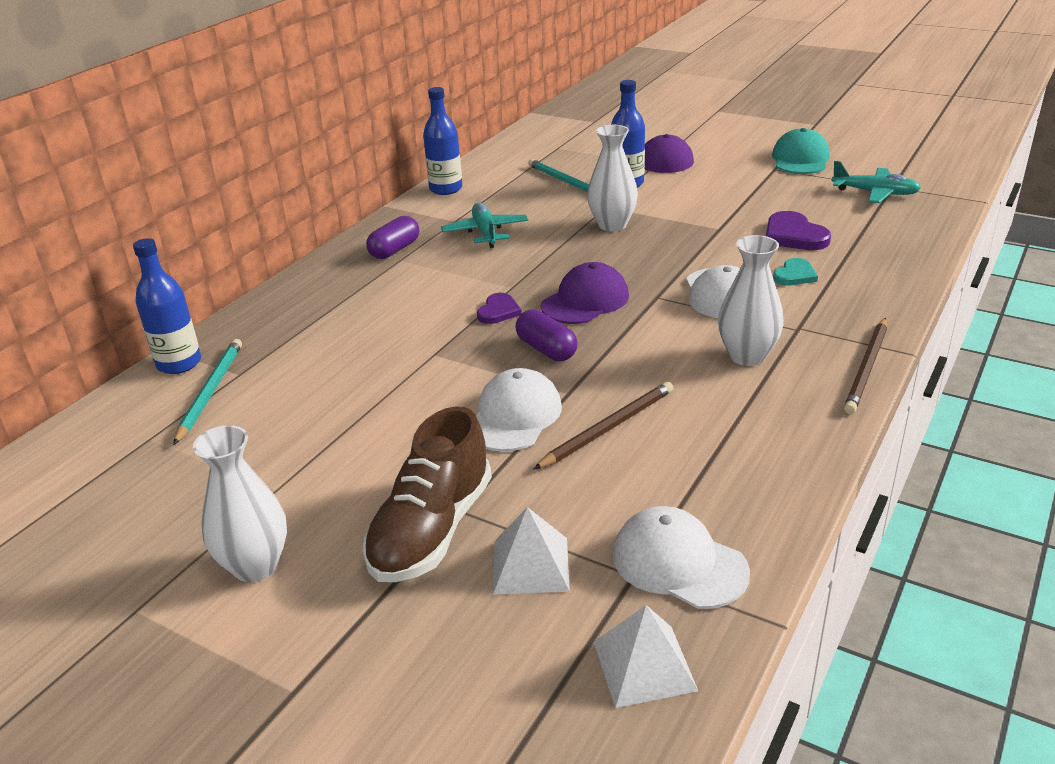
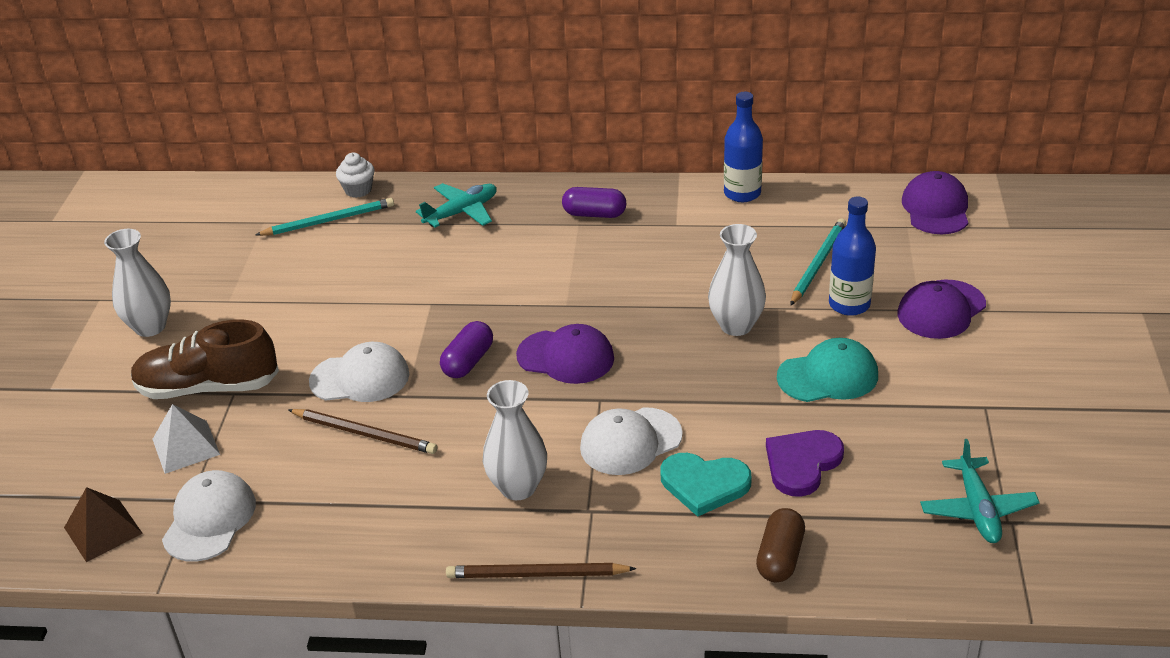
camera: 65 degrees right, 5 degrees up
blue bottle [133,238,201,374] -> white cupcake [336,153,375,198]
turquoise plane [441,202,528,248] -> turquoise plane moved to [416,183,497,227]
purple heart [477,293,522,324] -> none
white pyramid [594,605,698,708] -> brown pyramid [64,487,143,562]
turquoise cap [772,128,830,174] -> turquoise cap moved to [777,338,878,402]
turquoise heart [773,258,818,285] -> turquoise heart [660,453,752,517], size x1.59
none -> brown capsule [756,508,805,582]
none -> purple cap [902,171,968,234]

